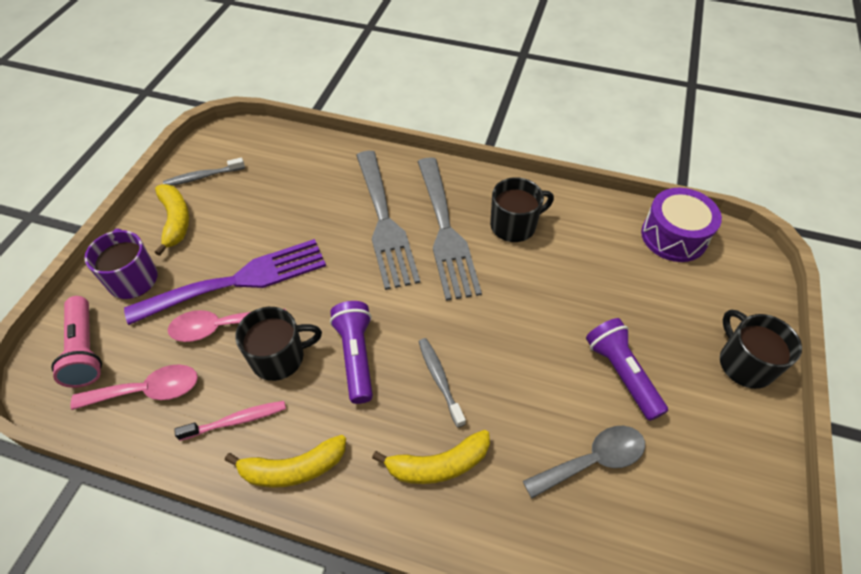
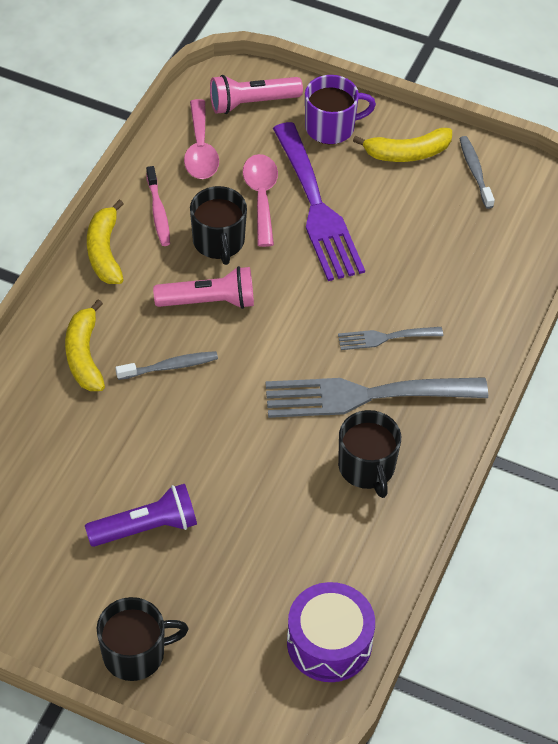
camera: 95 degrees right, 0 degrees up
purple flashlight [330,301,373,404] -> pink flashlight [153,266,254,309]
grey fork [356,151,420,290] -> grey fork [338,327,443,350], size x0.48
grey spoon [523,426,645,499] -> none

